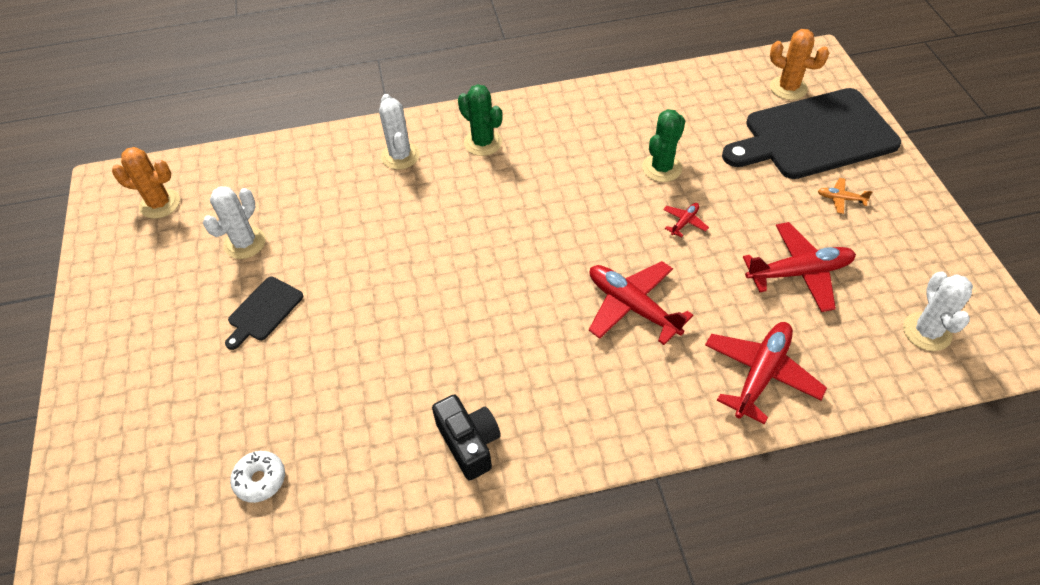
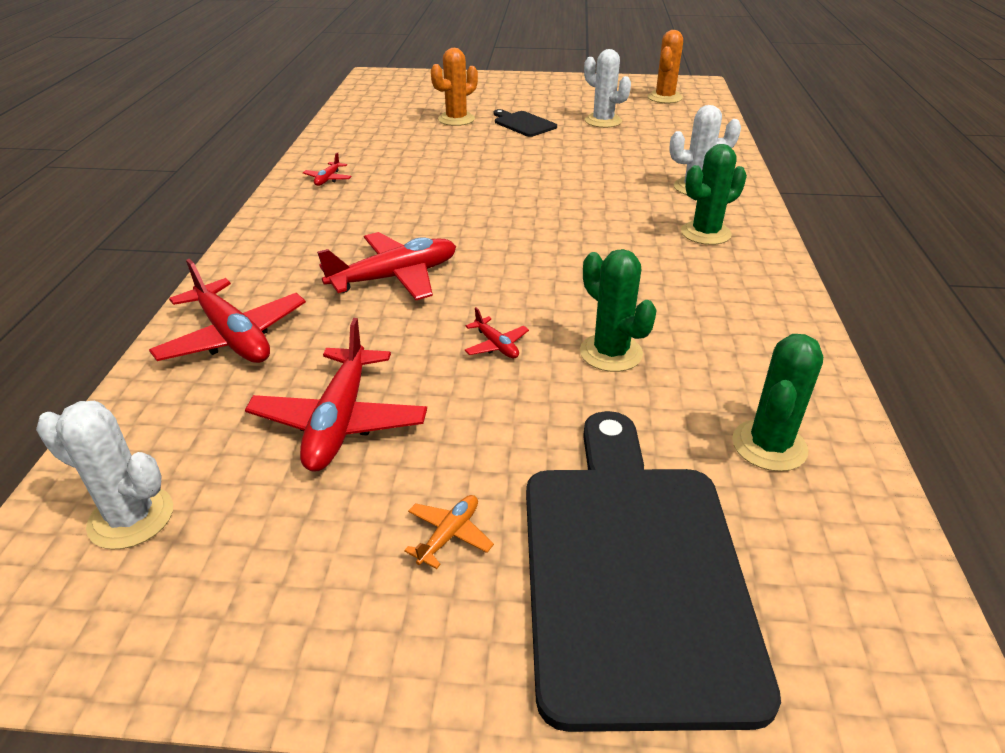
camera: 105 degrees right, 15 degrees down
white donut [230,451,285,503] -> none
black camera [432,394,501,480] -> red plane [303,152,352,186]
orange cactus [770,29,829,100] -> orange cactus moved to [431,48,478,126]
none -> green cactus [732,334,823,471]

